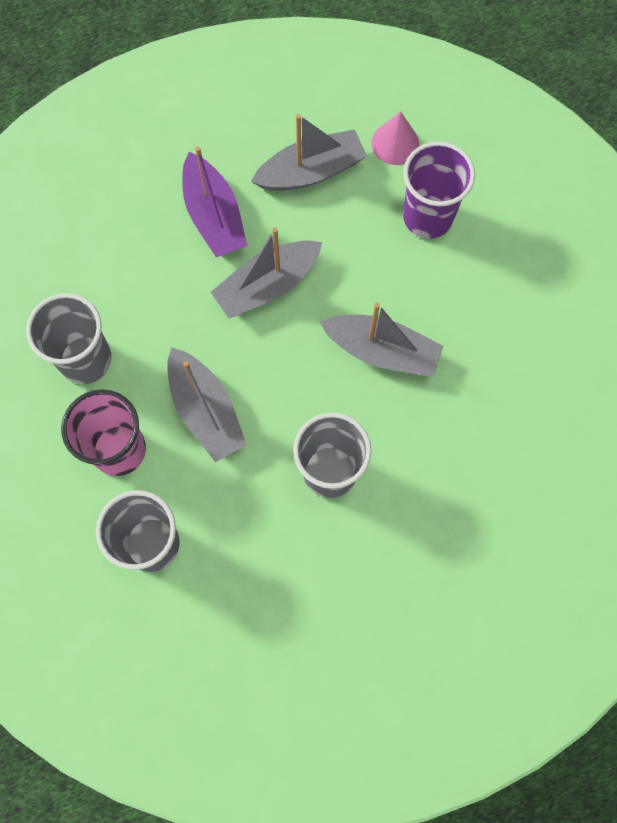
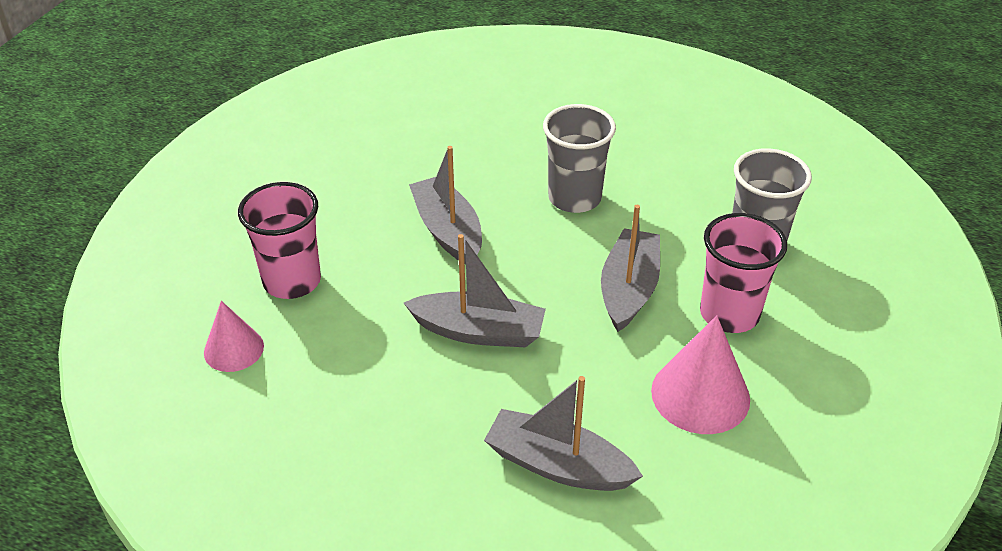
camera: 135 degrees left, 30 degrees down
grey cup [26,293,112,384] -> pink cone [651,315,750,434]
purple boat [182,147,247,257] -> none
grey boat [251,114,367,191] -> grey boat moved to [484,376,643,491]
purple cup [403,141,475,239] -> pink cup [238,182,321,299]

